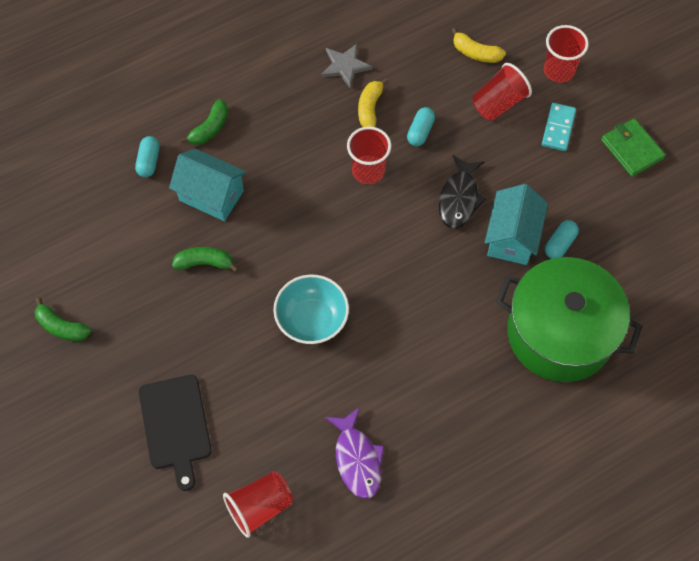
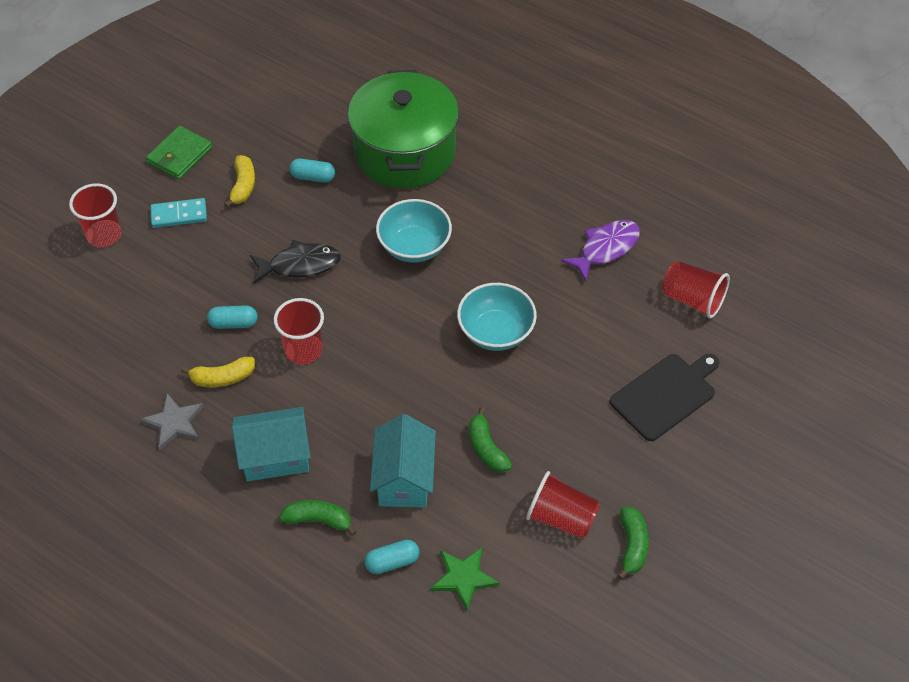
camera: 115 degrees left, 10 degrees down
yellow banana [451,28,506,63] -> yellow banana moved to [224,155,255,208]
red cup [473,63,532,120] -> red cup moved to [526,471,600,538]
turquoise house [485,184,548,265] -> turquoise house moved to [232,407,311,481]
none -> turquoise bowl [376,199,452,263]
none -> green star [430,547,499,611]

